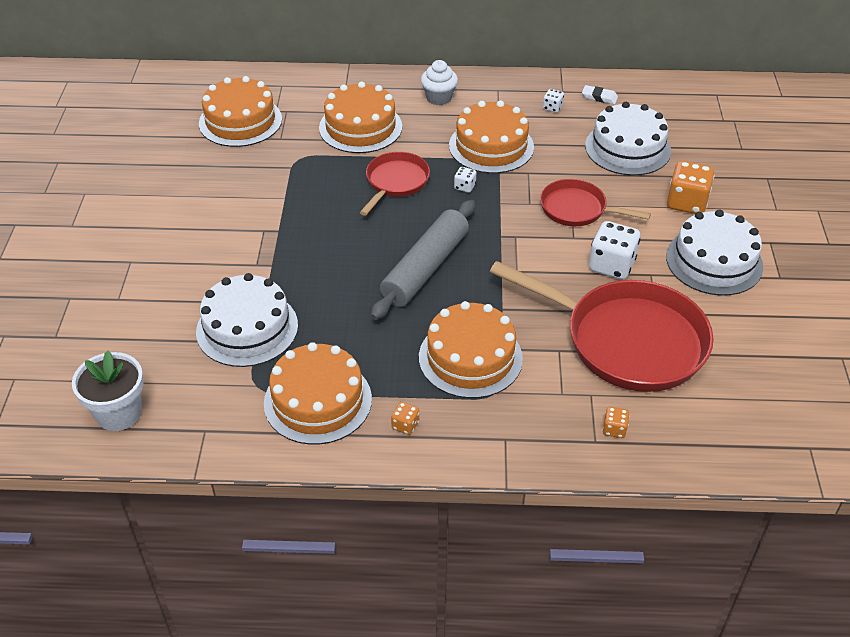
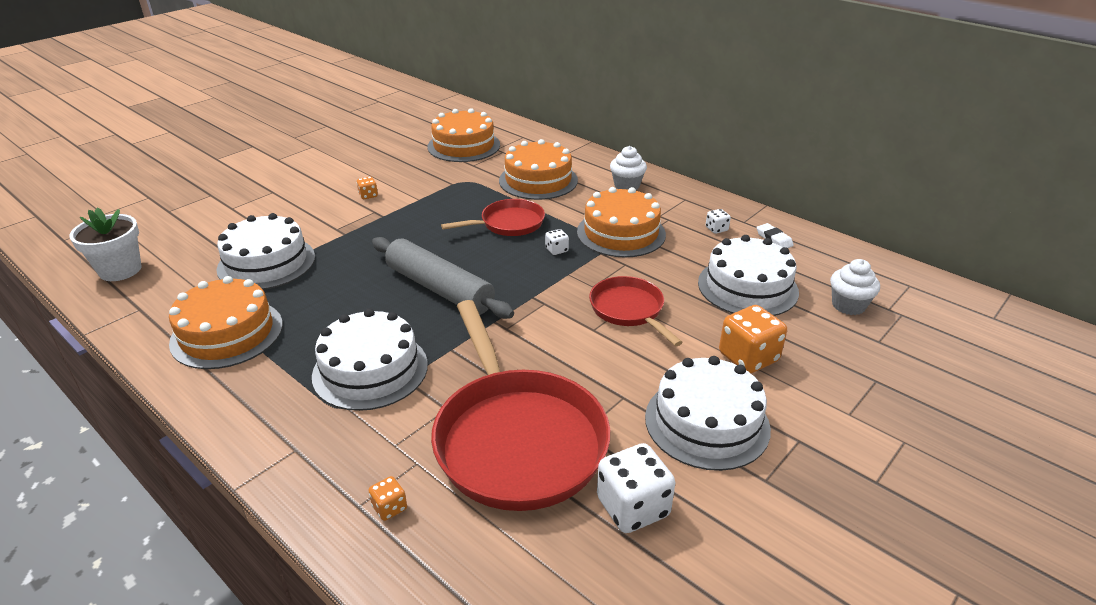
camera: 40 degrees right, 10 degrees down
grey rolling pin [370,200,475,320] -> grey rolling pin turned 60 degrees clockwise [372,237,514,319]
orange dice [391,402,419,435] -> orange dice moved to [357,177,378,199]
orange cake [419,301,523,398] -> white cake [312,309,428,411]
white dice [589,221,640,280] -> white dice moved to [597,443,676,533]
none -> white cupcake [830,259,880,315]

